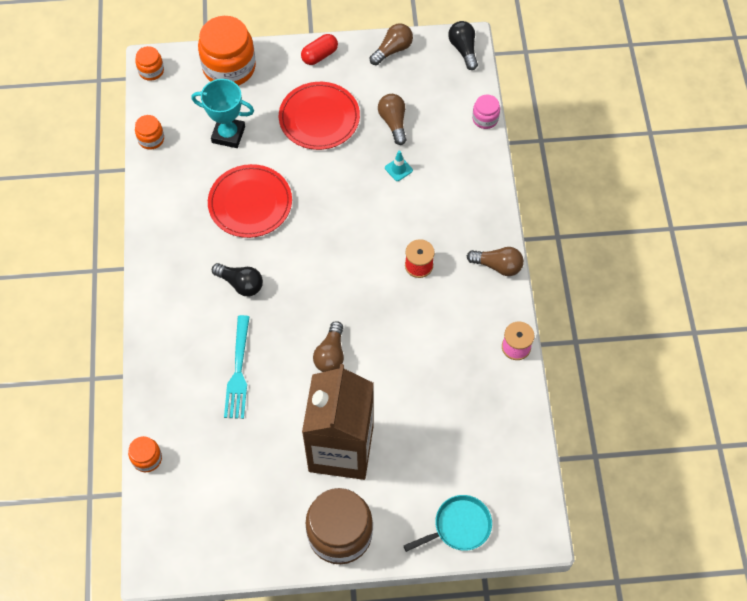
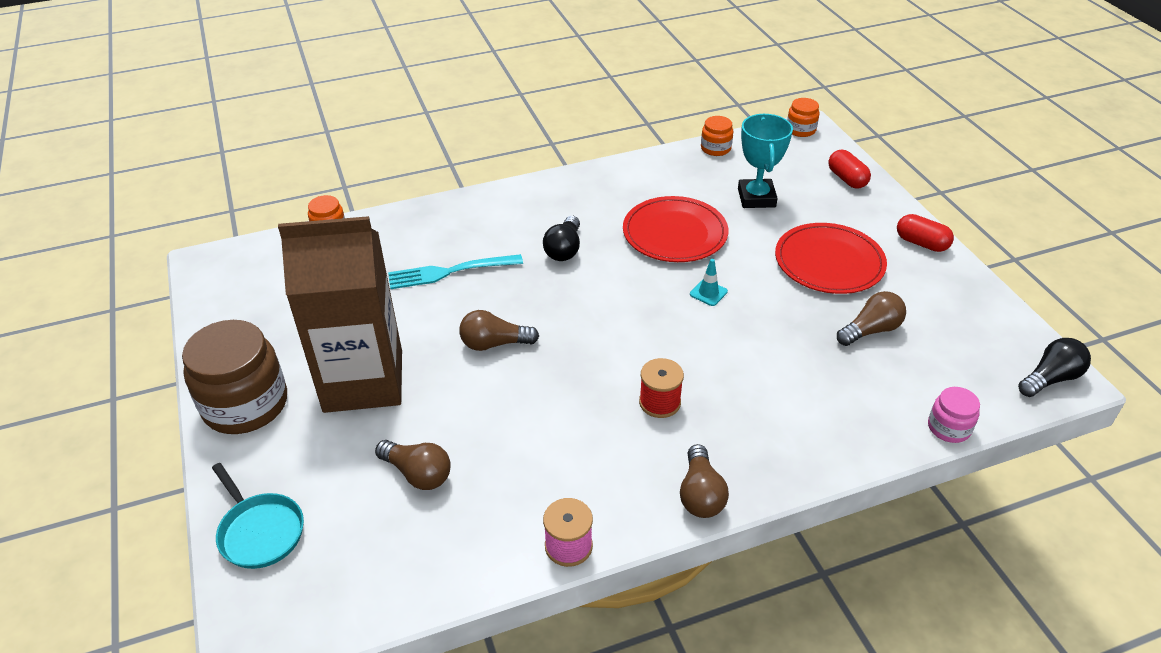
camera: 75 degrees right, 20 degrees down
orange jar [198,16,256,86] -> red capsule [828,150,871,189]
brown light bulb [370,23,413,65] -> brown light bulb moved to [375,440,451,490]
turquoise traffic cone [385,151,413,181] -> turquoise traffic cone moved to [690,259,728,306]

